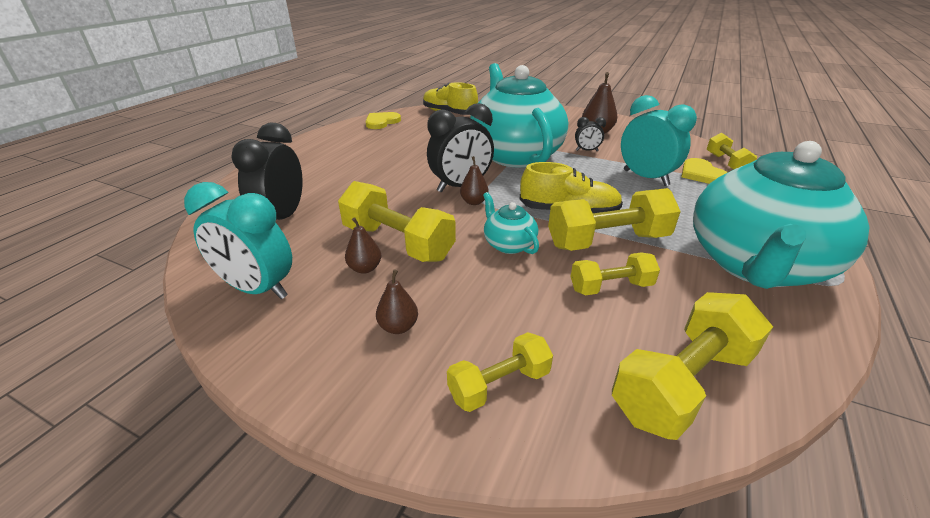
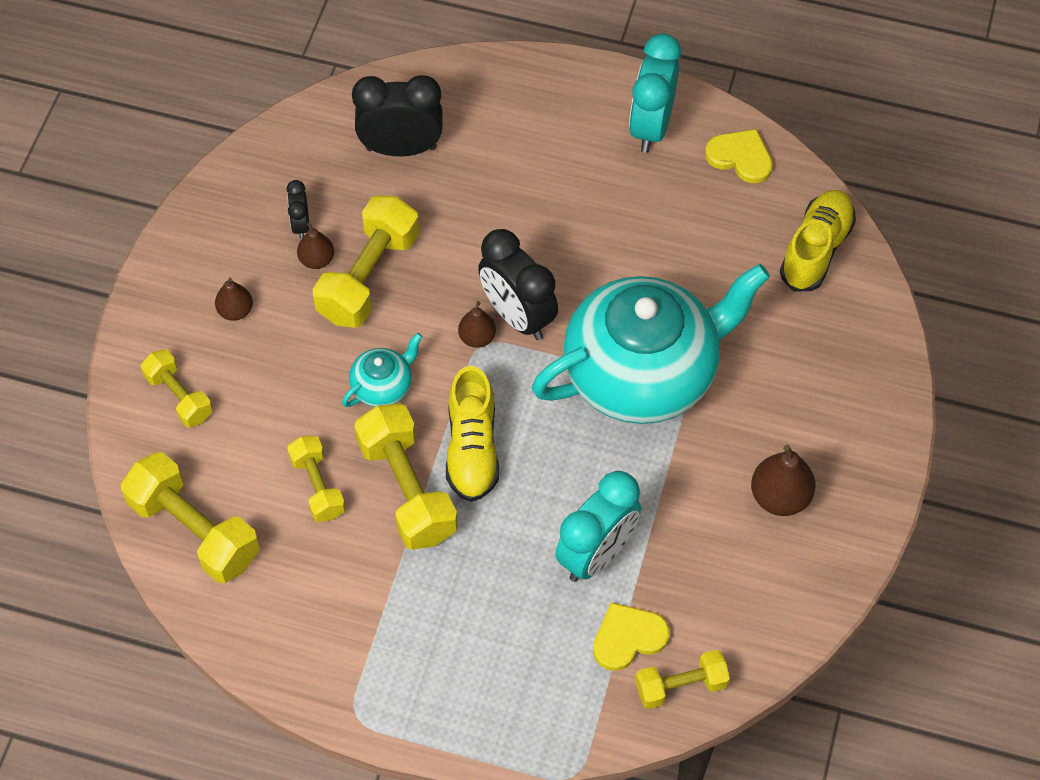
camera: 80 degrees right, 25 degrees up
turquoise clock [184,182,292,299] -> turquoise clock moved to [629,33,681,153]
black clock [575,117,606,151] -> black clock moved to [286,180,309,239]
turquoise teapot [693,141,869,289] -> none

